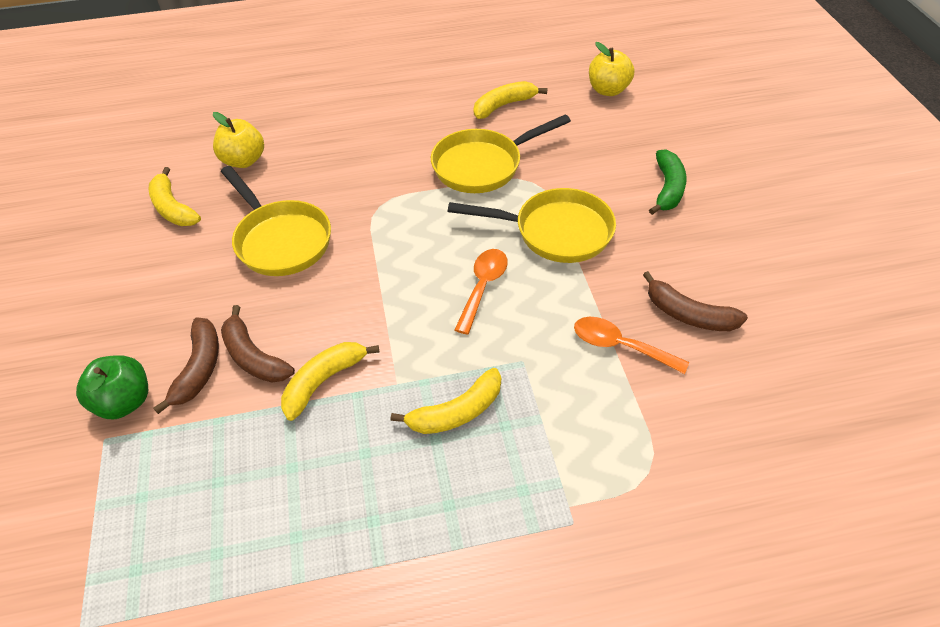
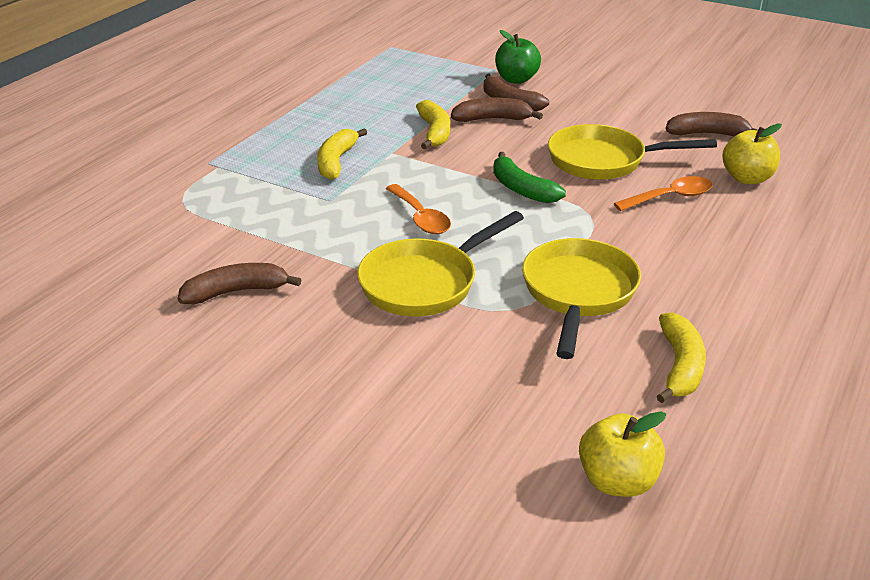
camera: 130 degrees right, 15 degrees down
yellow banana [148,167,201,226] -> brown banana [665,112,758,136]
orange spoon [574,317,689,374] -> orange spoon moved to [613,176,713,211]
green banana [649,149,687,215] -> green banana moved to [493,152,566,203]

